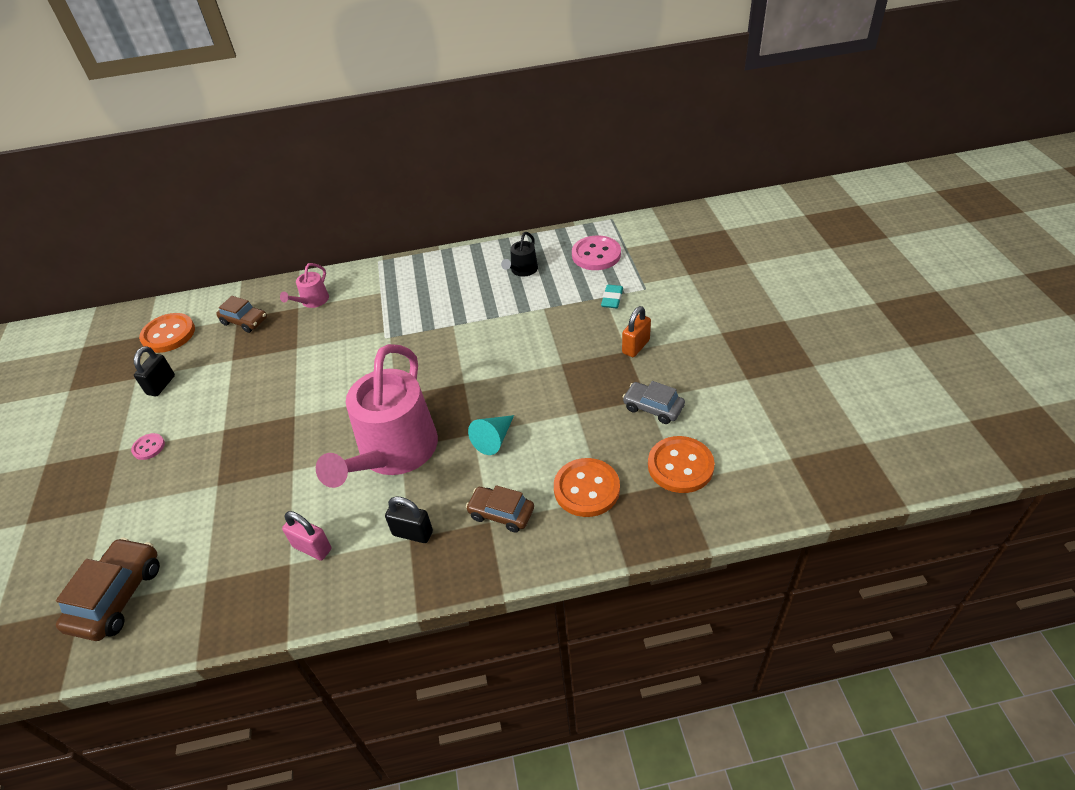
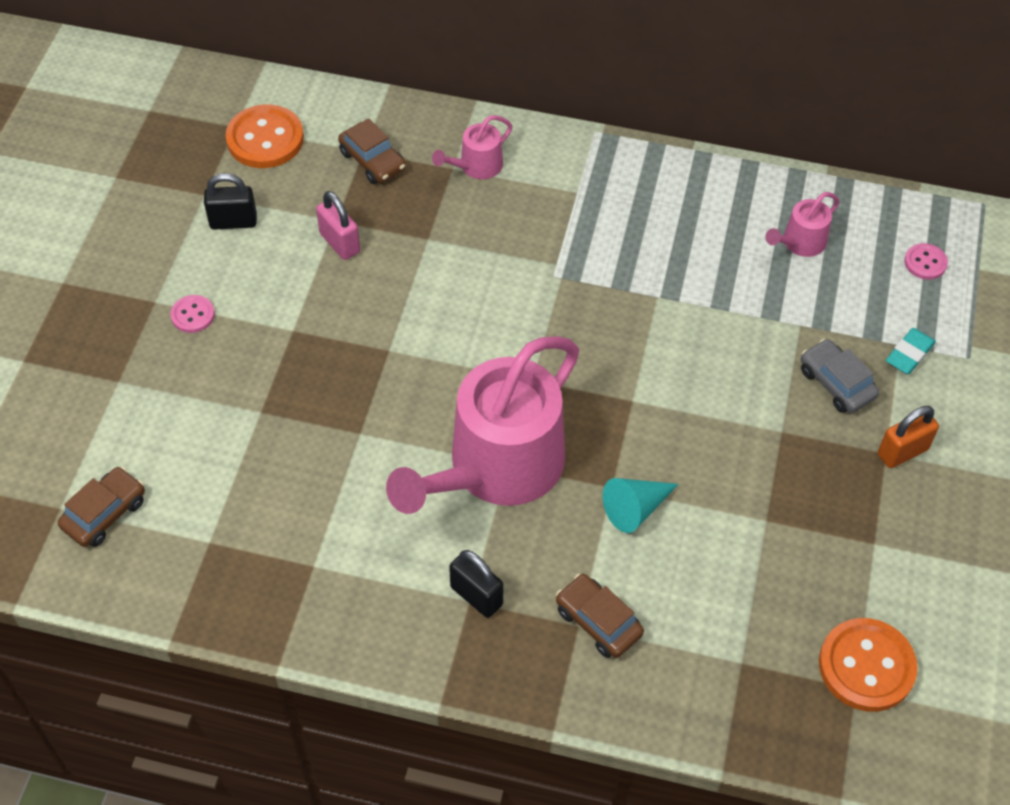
camera: 20 degrees right, 10 degrees up
brown car [56,538,160,641] -> brown car [58,467,145,547], size x0.66
black padlock [134,346,175,397] -> black padlock turned 45 degrees clockwise [204,173,257,230]
pink padlock [282,511,332,561] -> pink padlock moved to [316,191,360,260]
black watering can [501,232,538,277] -> pink watering can [765,192,839,257]
orange button [554,458,620,517] -> none
pink button [572,236,621,270] -> pink button [904,243,948,280], size x0.52
grey car [623,381,685,424] -> grey car moved to [801,339,879,413]

